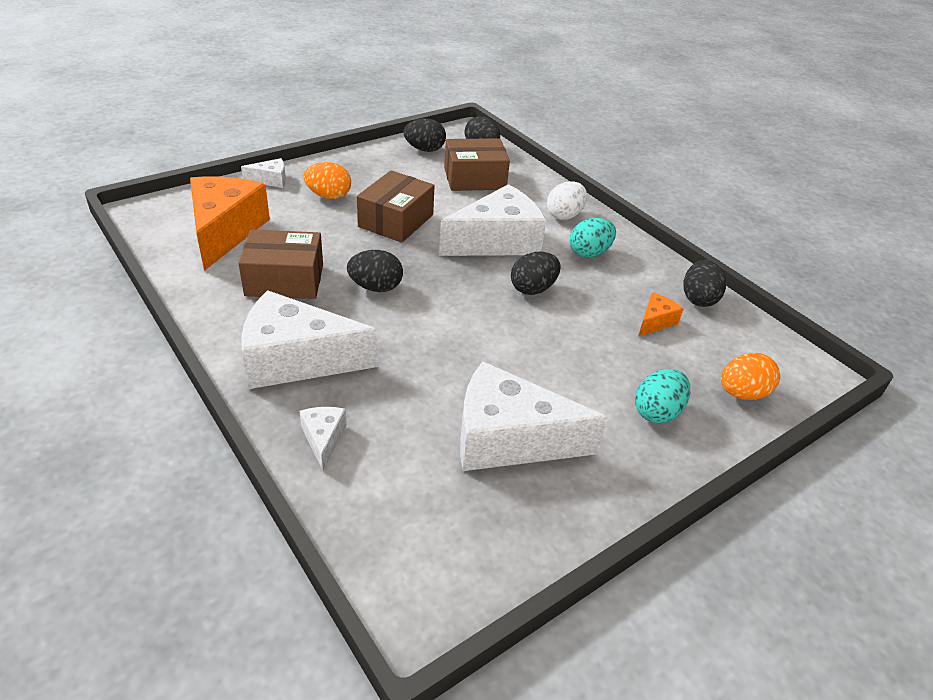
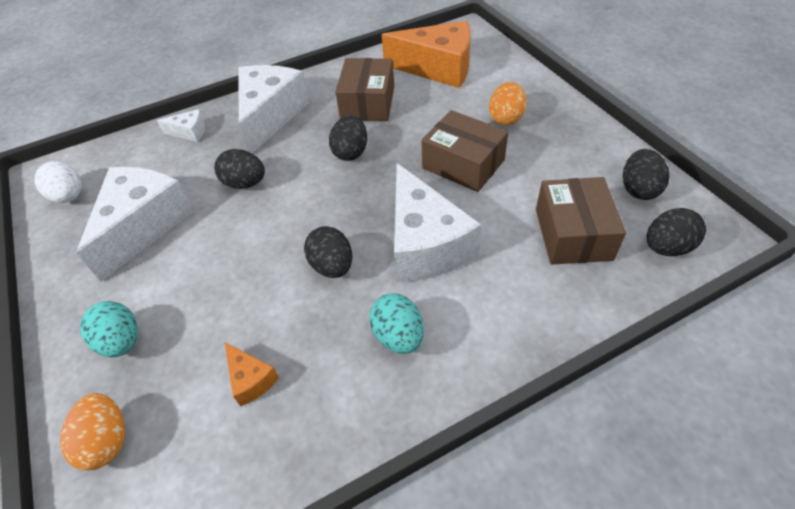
camera: 105 degrees right, 10 degrees up
white cheese [241,158,286,188] -> none
white egg [547,181,587,220] -> white egg moved to [35,161,82,203]
black egg [684,260,726,307] -> black egg moved to [214,149,265,189]

